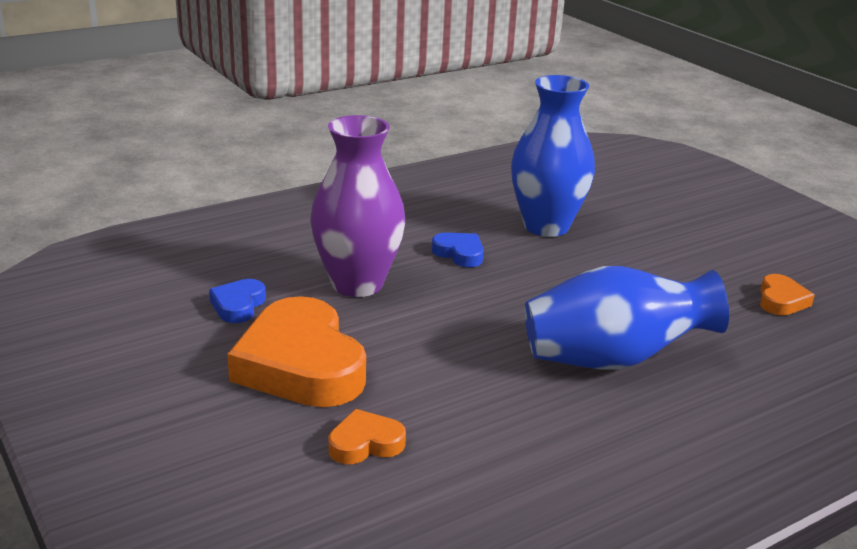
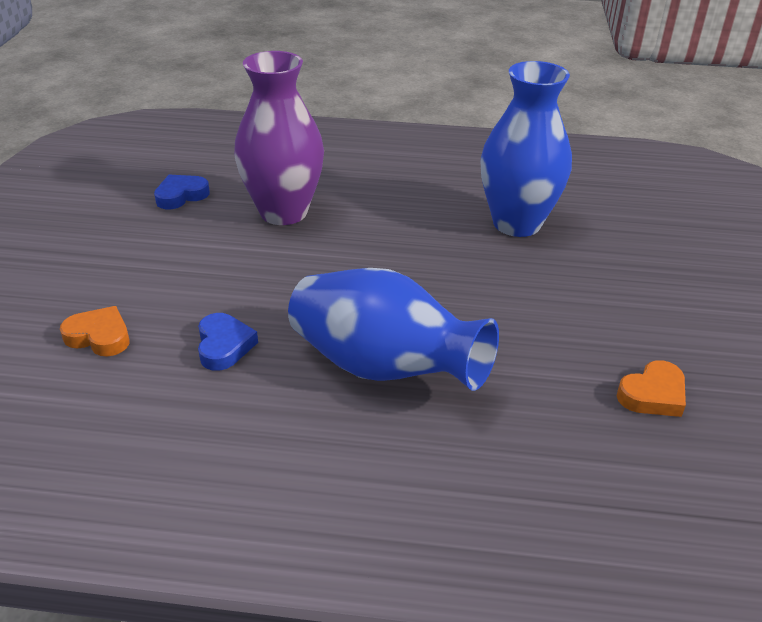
camera: 40 degrees right, 10 degrees up
orange heart [227,296,366,407] -> none
blue heart [432,232,484,267] -> blue heart moved to [198,313,258,371]

